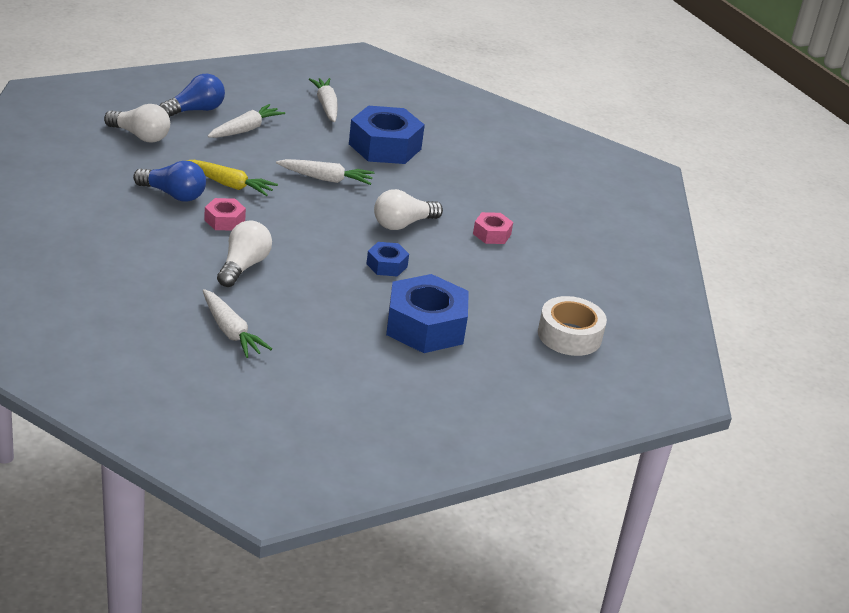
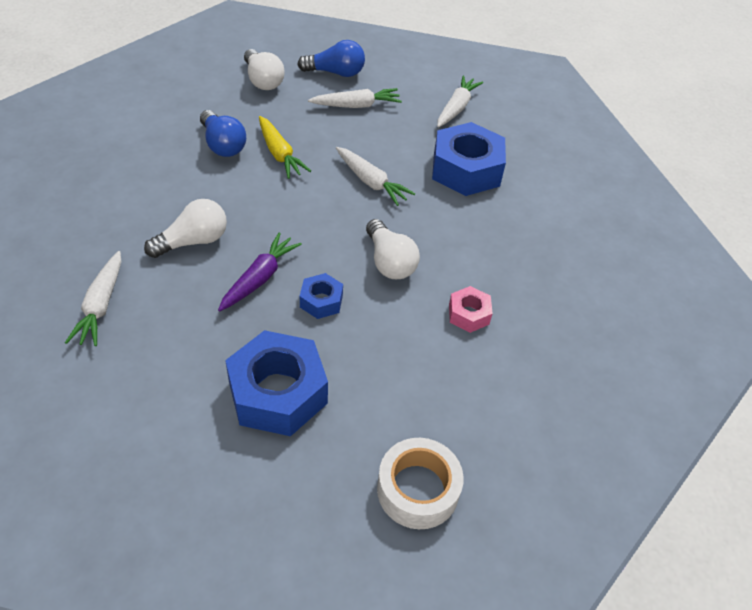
camera: 40 degrees right, 15 degrees up
pink nut [204,198,246,231] -> none
white light bulb [374,189,443,230] -> white light bulb turned 120 degrees counterclockwise [366,219,420,279]
none -> purple carrot [218,232,302,312]

